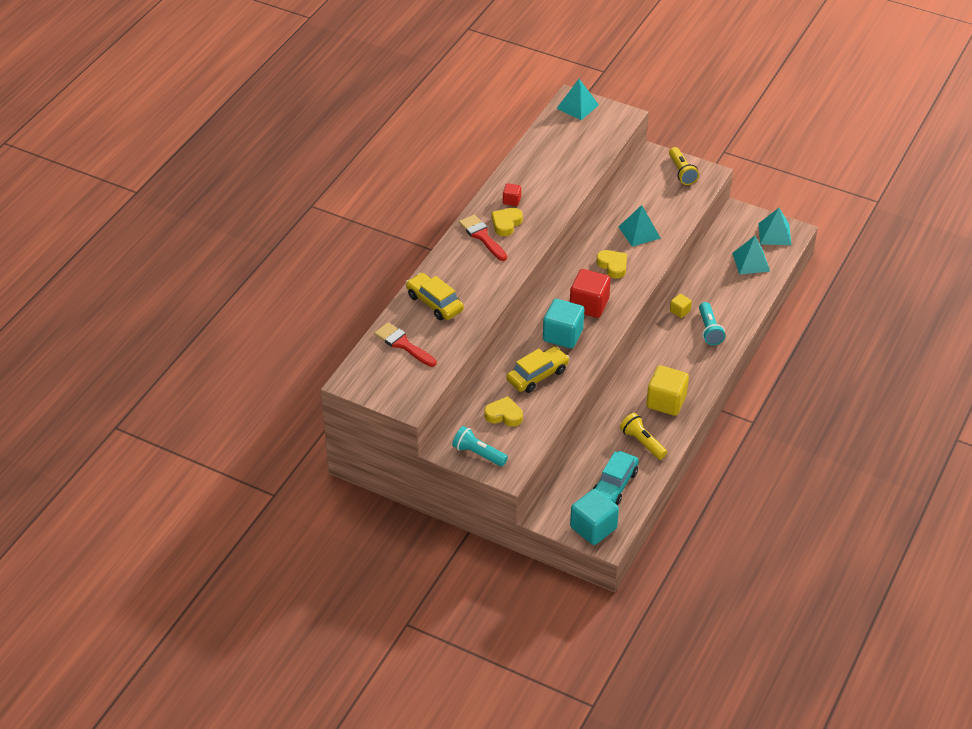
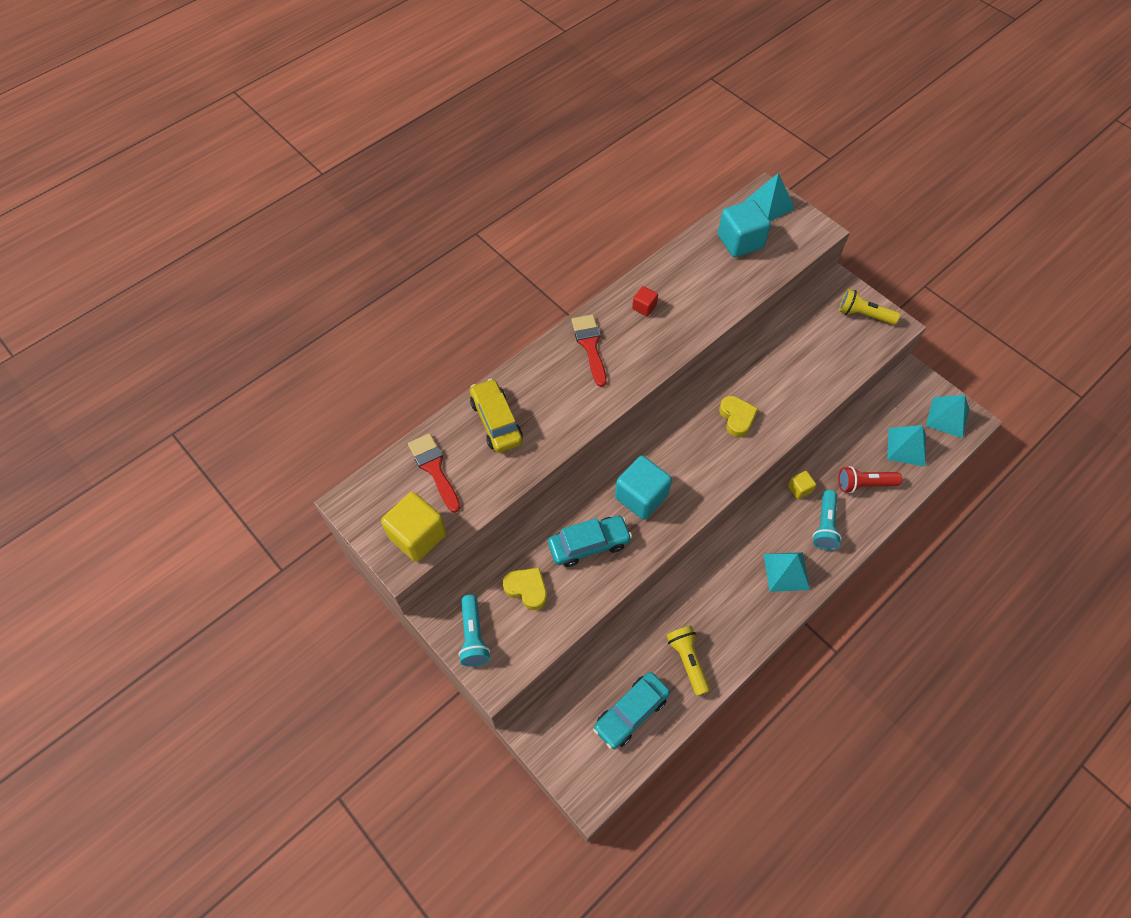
camera: 20 degrees right, 15 degrees up
turquoise flashlight [452,426,508,467] -> turquoise flashlight turned 150 degrees counterclockwise [458,595,490,667]
yellow heart [492,208,523,236] -> none
yellow car [507,346,569,393] -> turquoise car [548,516,632,567]
red cube [570,269,611,318] -> none
turquoise cube [570,489,619,545] -> turquoise cube moved to [718,200,771,257]
turquoise pyramid [618,205,661,247] -> turquoise pyramid moved to [764,552,810,592]
yellow cube [646,365,689,416] -> yellow cube moved to [381,492,447,562]
yellow flashlight [669,147,699,185] -> yellow flashlight turned 105 degrees clockwise [839,289,900,325]
none -> red flashlight [838,466,902,493]

